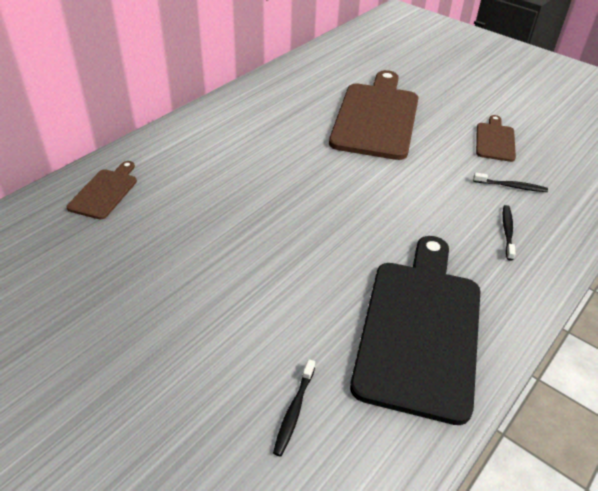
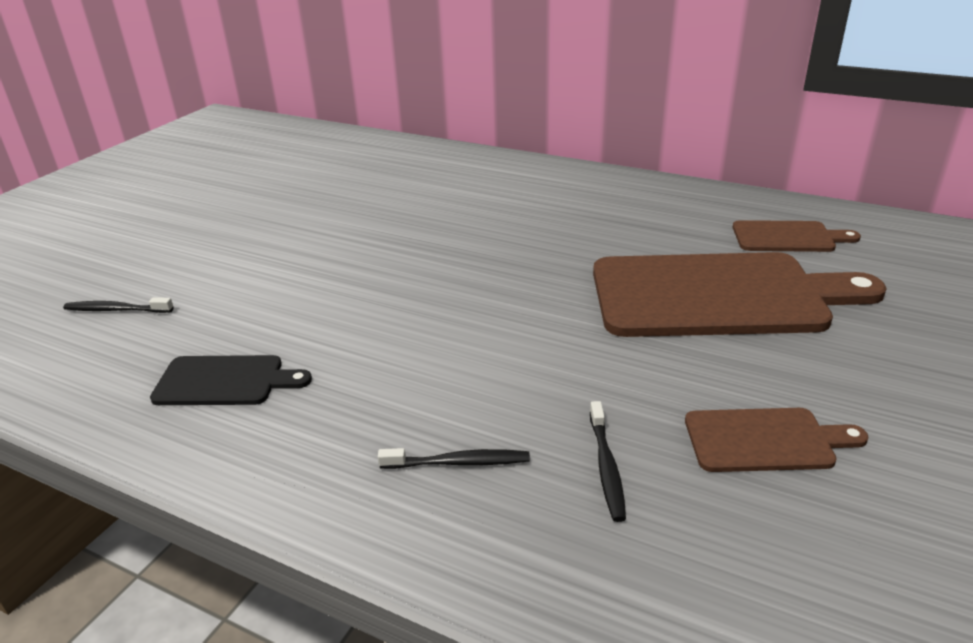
camera: 80 degrees right, 10 degrees down
brown cutting board [67,161,137,220] -> brown cutting board moved to [733,220,861,252]
black cutting board [350,236,480,425] -> black cutting board [150,355,312,405], size x0.48

